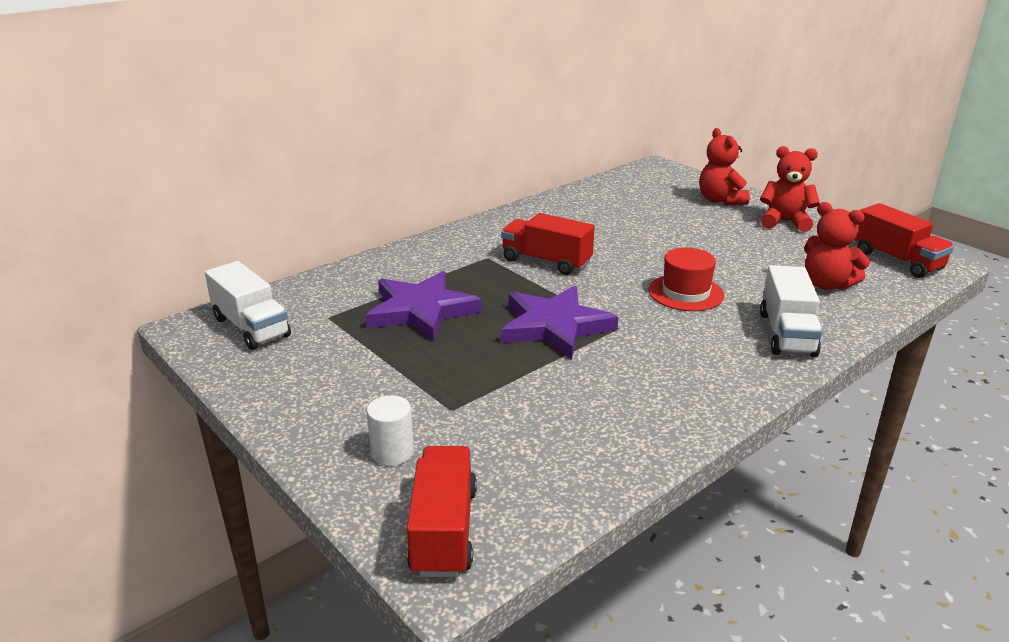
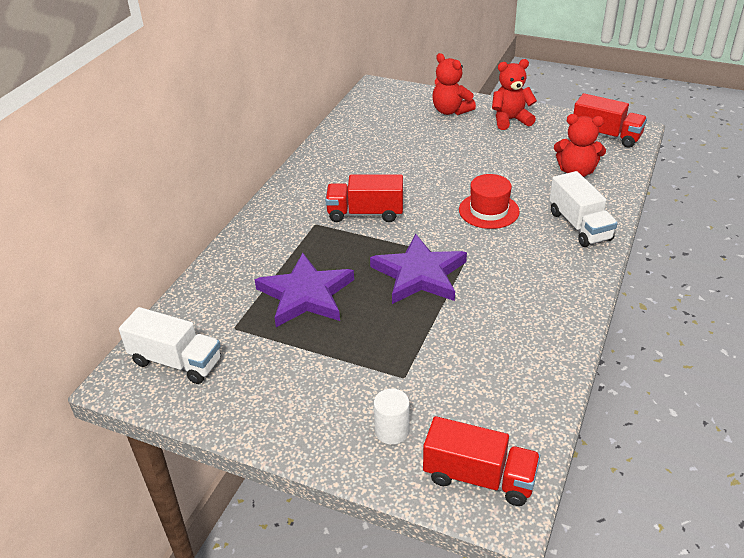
camera: 25 degrees left, 10 degrees up
red truck [407,446,477,577] -> red truck turned 135 degrees clockwise [423,416,540,506]

